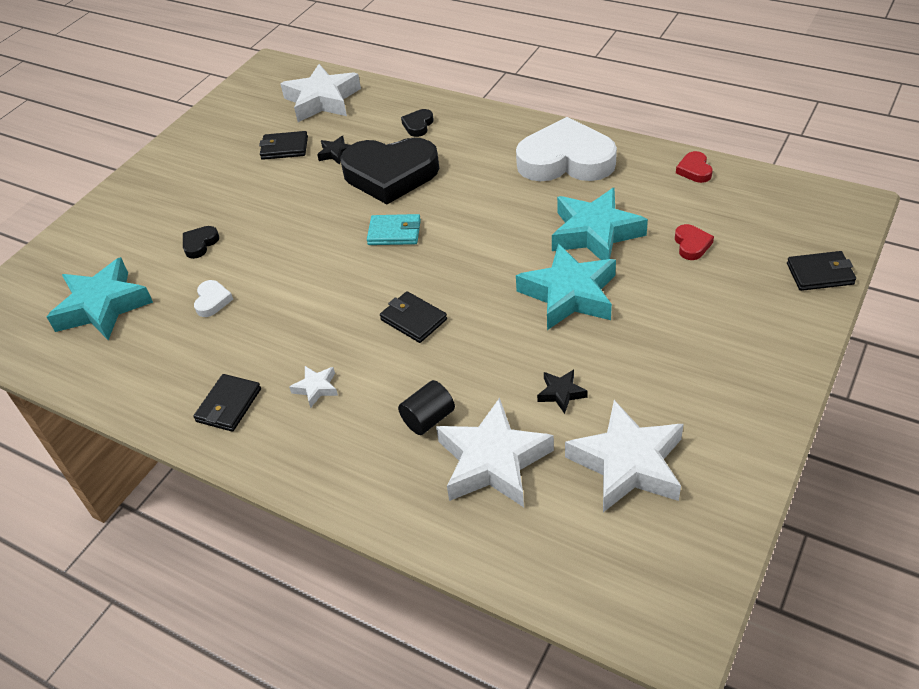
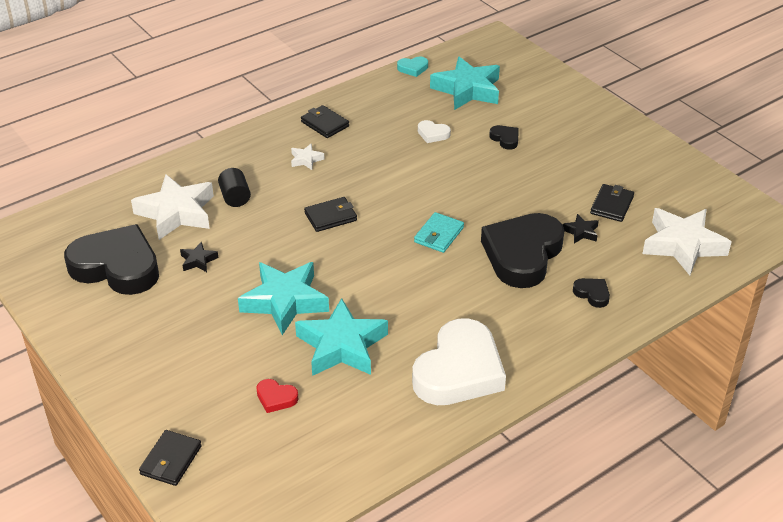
camera: 110 degrees right, 5 degrees down
white star [565,400,684,512] -> black heart [64,224,159,295]
red heart [676,151,713,183] -> none
none -> turquoise heart [397,57,428,77]

